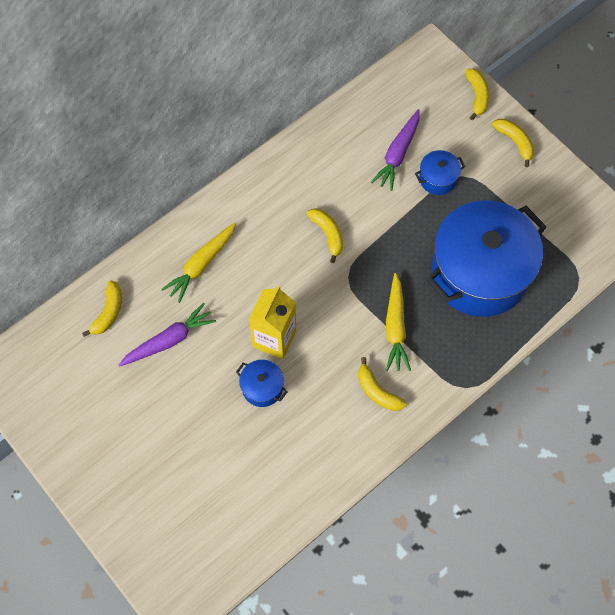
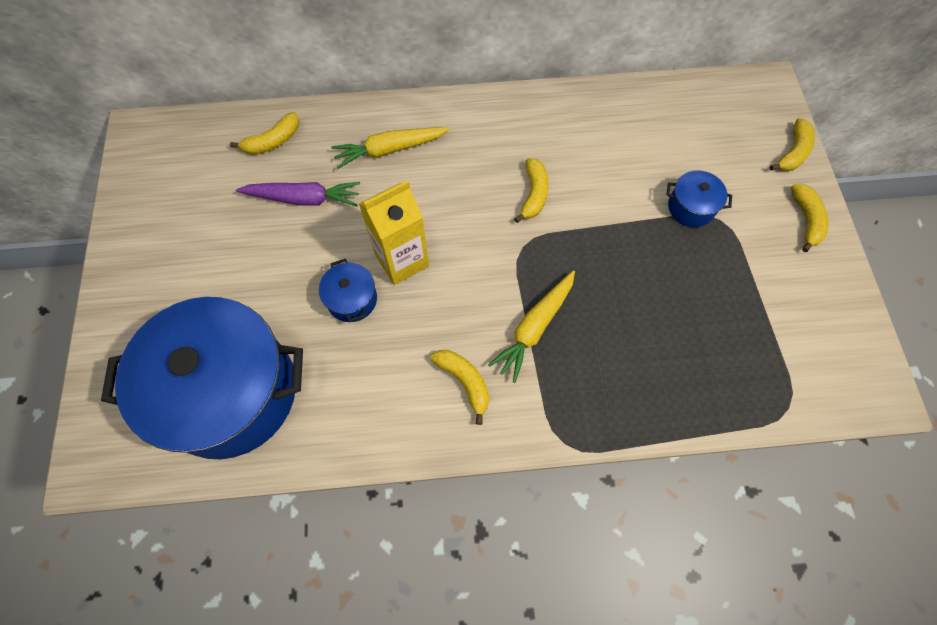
camera: 35 degrees right, 0 degrees up
yellow banana [358,357,407,411] -> yellow banana turned 150 degrees clockwise [430,350,489,425]
purple carrot [371,109,420,191] -> none
blue pot [426,200,547,317] -> blue pot moved to [101,297,303,459]

